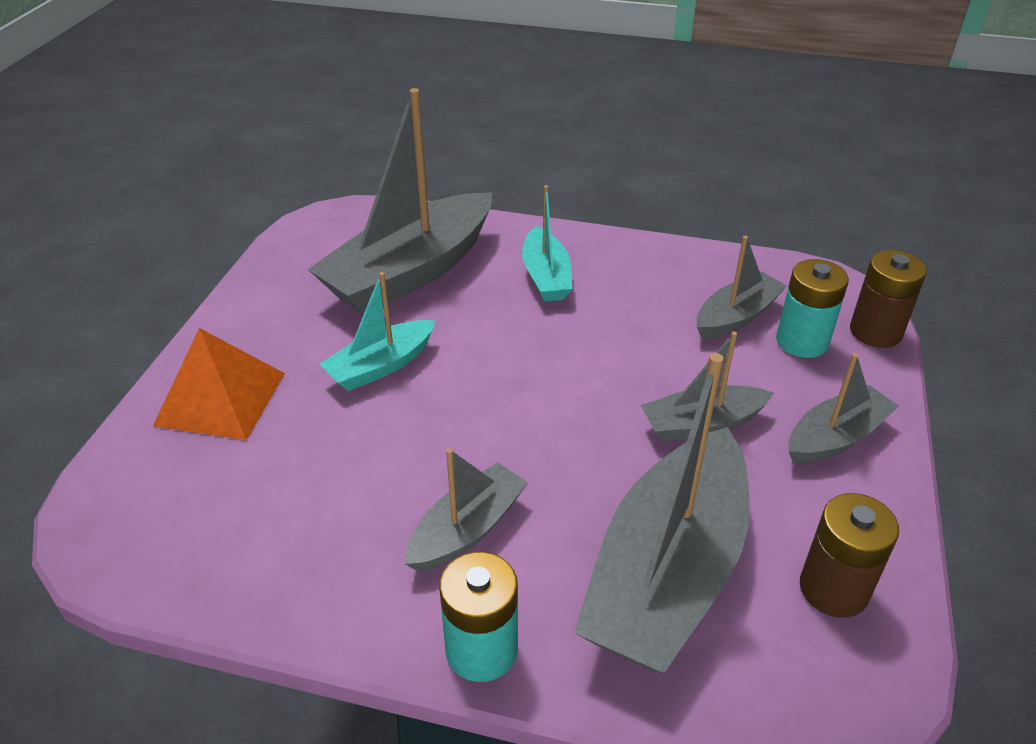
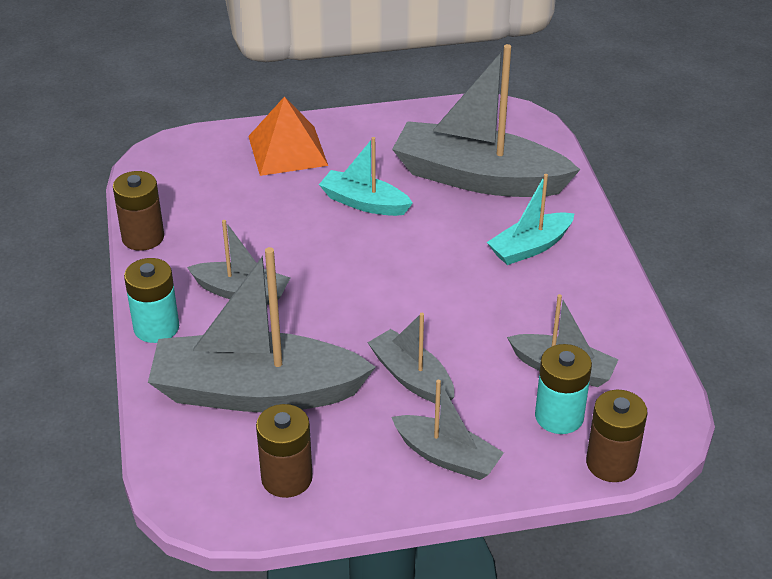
camera: 65 degrees right, 0 degrees up
none -> brown battery [113,171,164,251]

